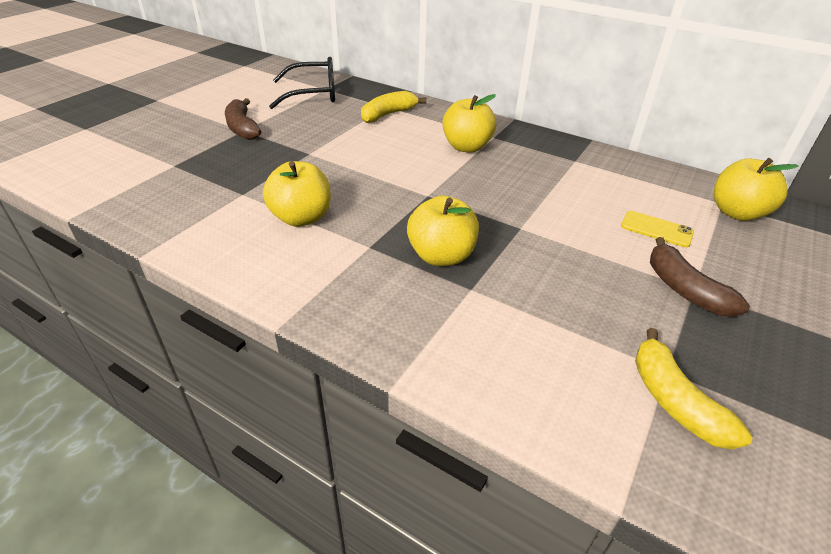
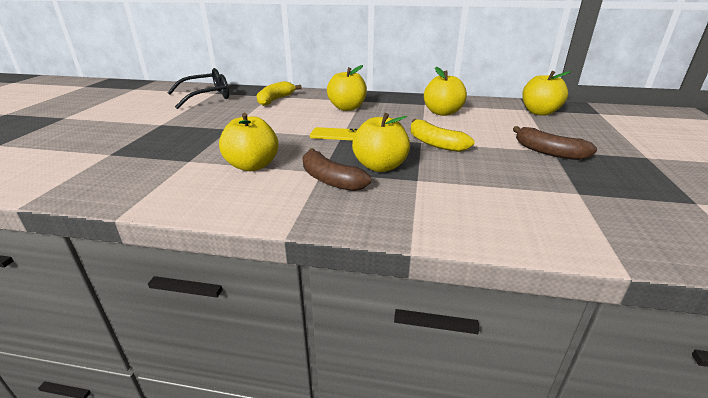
camera: 20 degrees left, 10 degrees down
brown banana [225,98,262,140] -> brown banana moved to [303,148,371,191]
yellow phone [621,211,694,247] -> yellow phone moved to [310,127,358,140]
yellow banana [635,328,752,450] -> yellow banana moved to [411,119,474,152]
none -> yellow apple [424,67,467,116]

